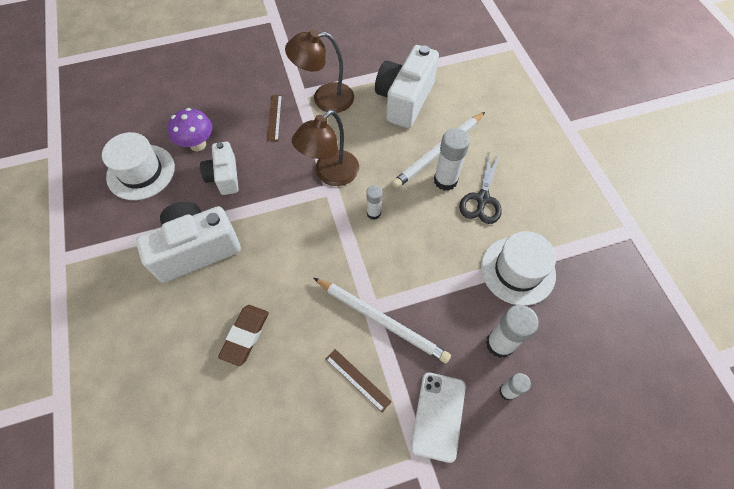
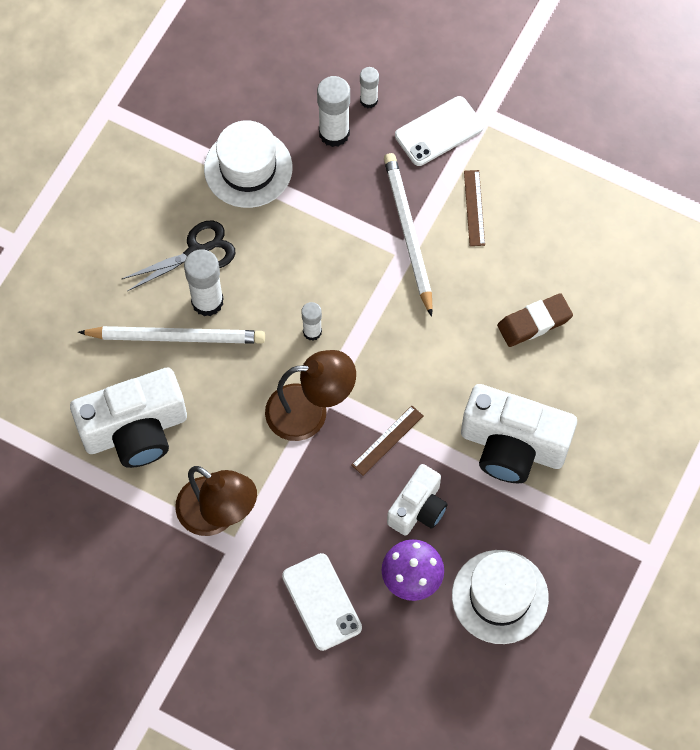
camera: 135 degrees left, 5 degrees up
brown ruler [267,95,282,141] -> brown ruler moved to [352,406,424,476]
none -> white phone [282,553,362,651]

